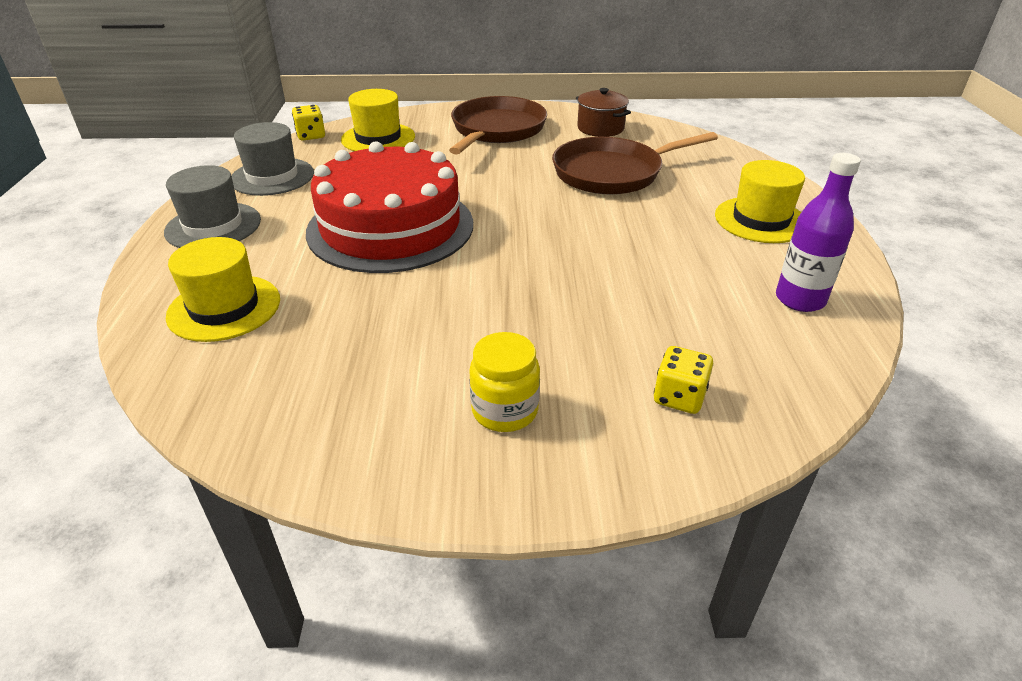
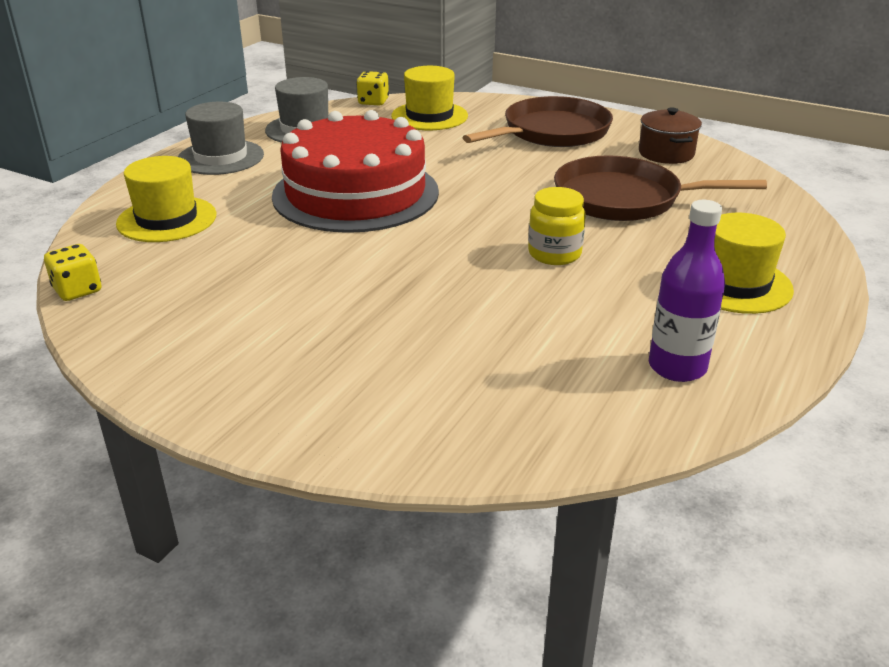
camera: 30 degrees right, 5 degrees down
yellow jar [469,332,540,432] -> yellow jar moved to [528,187,586,265]
yellow dice [654,346,713,414] -> yellow dice moved to [44,244,101,301]

